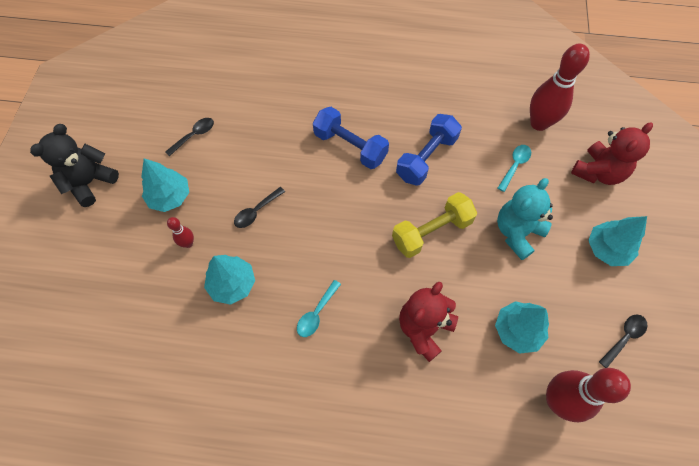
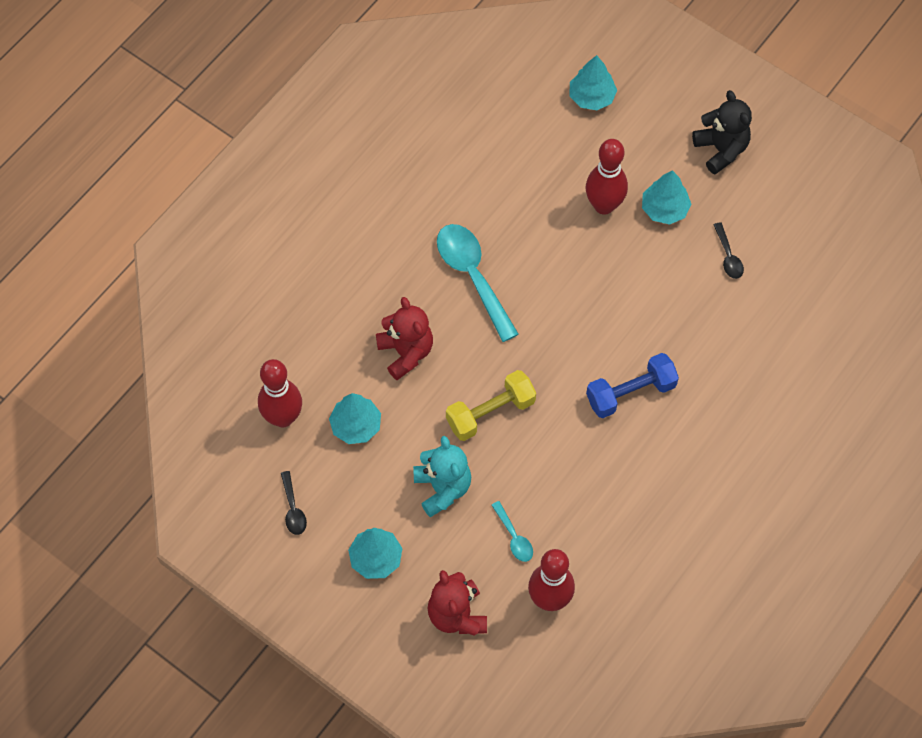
camera: 120 degrees right, 0 degrees up
red bowling pin [167,217,194,248] -> red bowling pin [586,139,628,215], size x2.12
turquoise tree [204,255,255,305] -> turquoise tree moved to [570,55,617,110]
black spoon [234,187,285,228] -> none
turquoise spoon [297,280,341,337] -> turquoise spoon [437,224,519,342], size x2.08
yellow dumbbell [392,192,477,258] -> yellow dumbbell turned 60 degrees clockwise [446,370,536,441]
blue dumbbell [396,114,462,186] -> none

